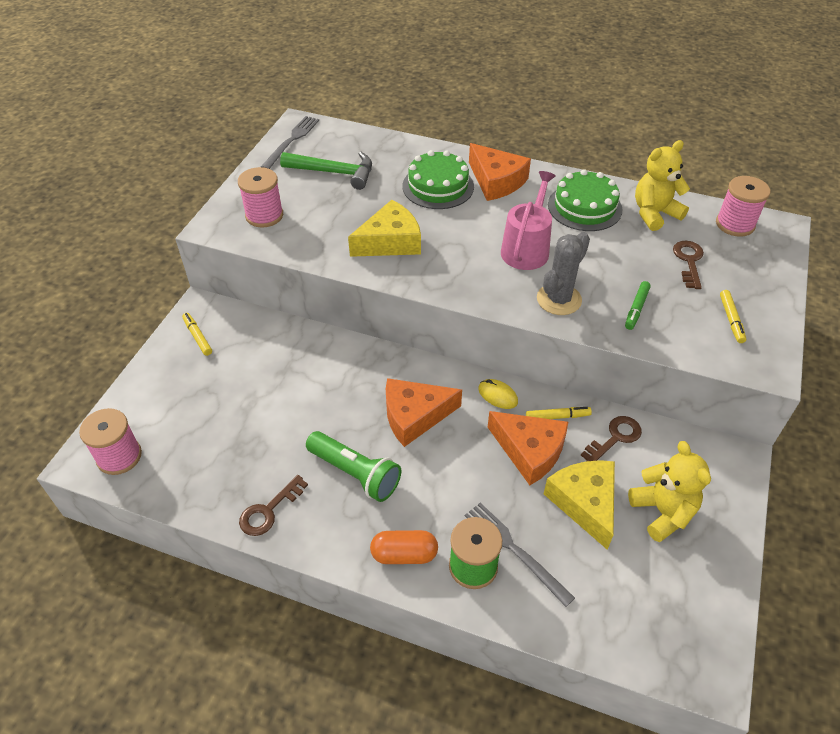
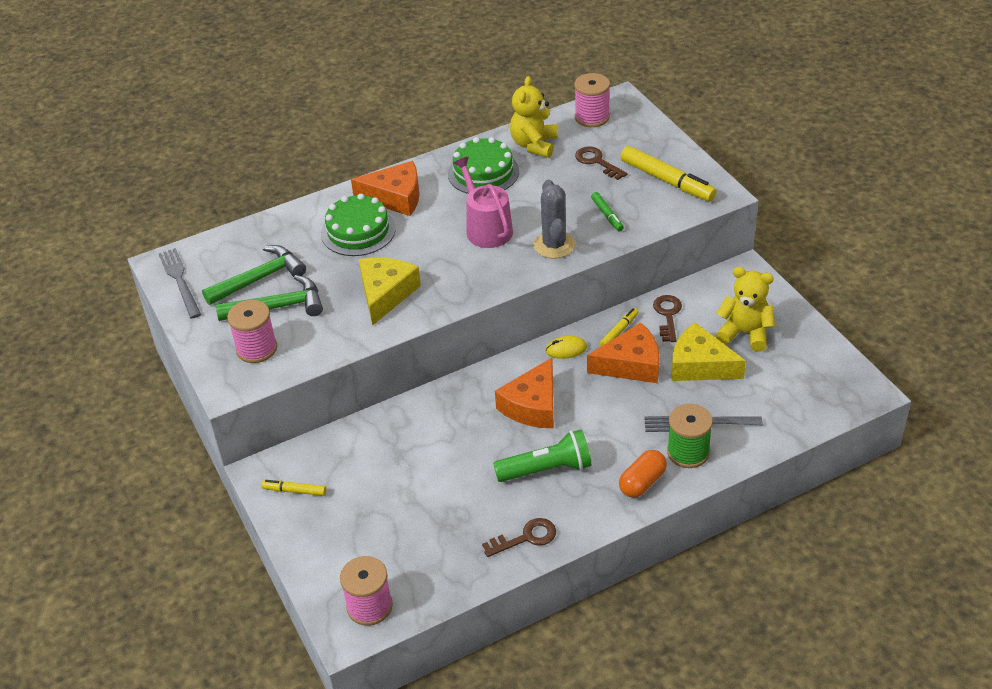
camera: 45 degrees left, 5 degrees down
brown key [239,475,308,536] -> brown key turned 105 degrees counterclockwise [482,518,556,557]
yellow marker [720,290,746,343] -> yellow marker [621,146,717,201], size x1.92
none -> green hammer [216,275,323,321]

